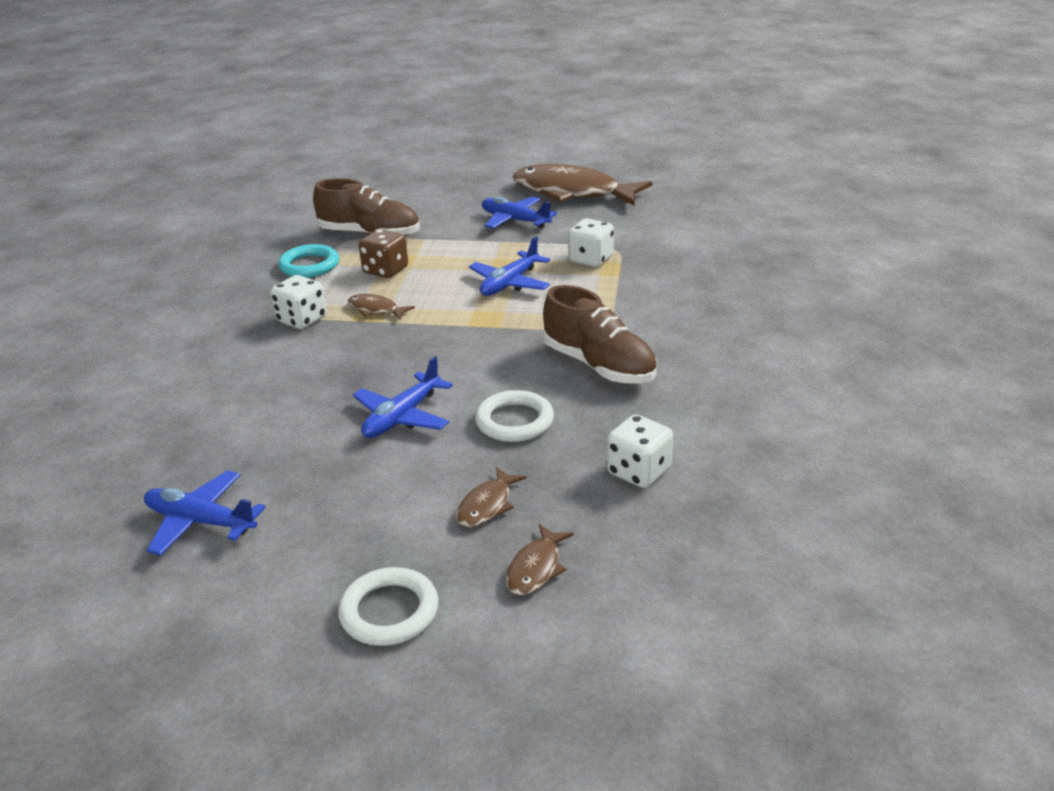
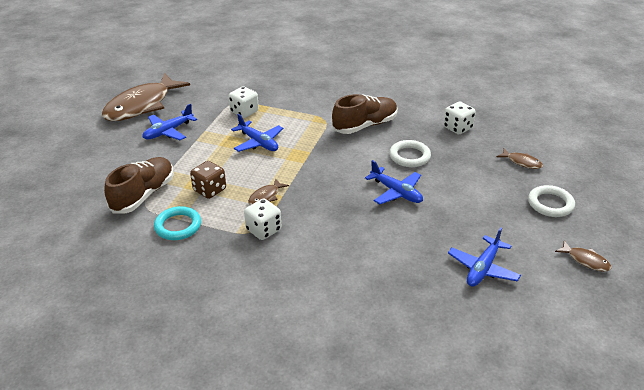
camera: 80 degrees left, 5 degrees up
brown fish [456,467,527,527] -> brown fish moved to [555,240,612,272]

